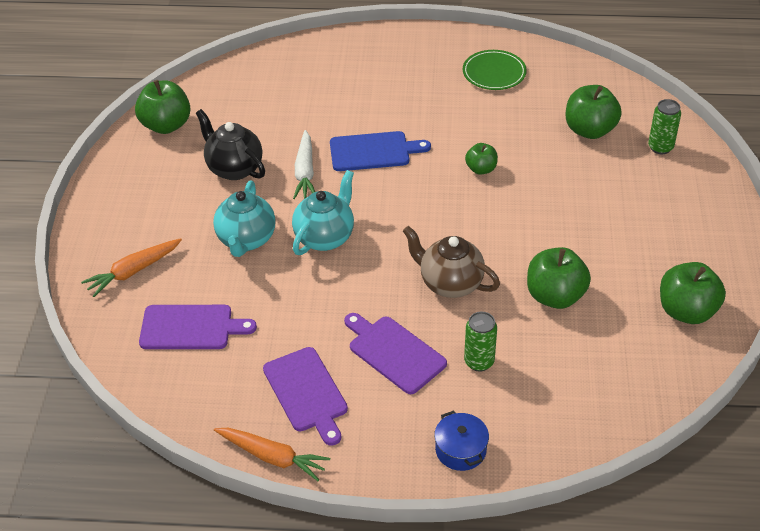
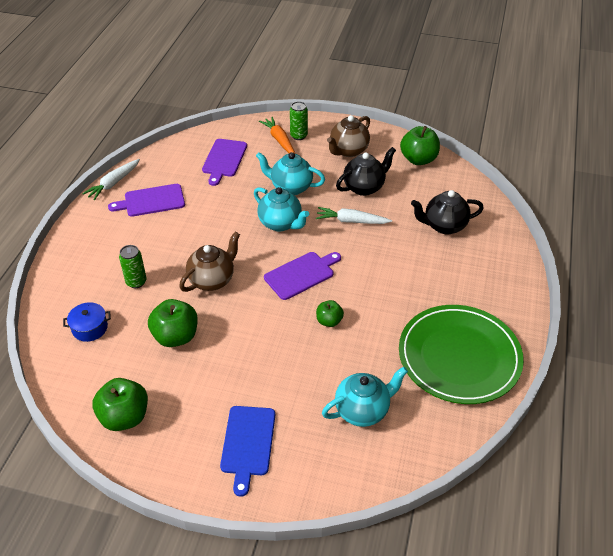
camera: 100 degrees right, 0 degrees up
orange carrot [214,428,330,481] -> white carrot [82,159,140,201]
blue cutting board [330,131,431,171] -> blue cutting board moved to [220,406,275,497]
purple cutting board [344,313,447,394] -> purple cutting board moved to [264,252,341,300]
blue pot [434,410,489,471] -> blue pot moved to [63,302,111,342]
green plate [462,50,527,90] -> green plate [399,305,524,404], size x2.00
green apple [566,85,622,139] -> turquoise teapot [322,367,408,427]
green can [648,99,681,154] -> green can moved to [290,101,308,140]
none -> brown teapot [327,115,370,157]
none -> black teapot [411,190,484,234]

